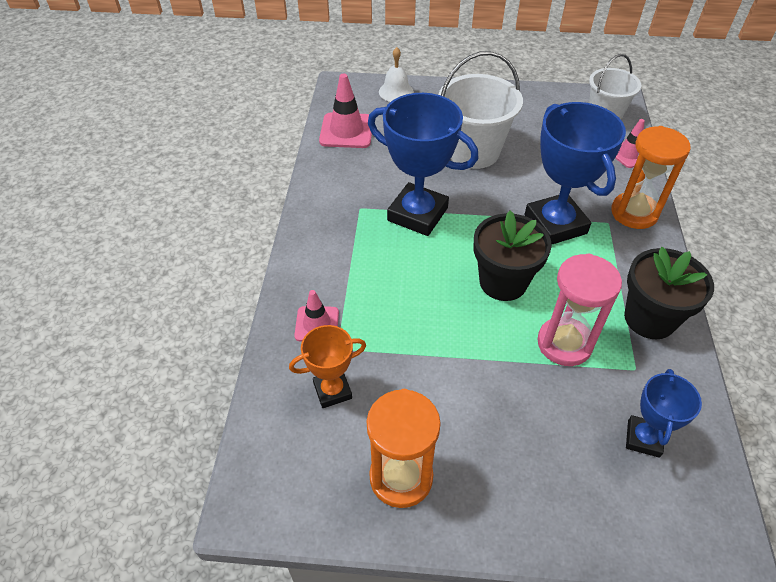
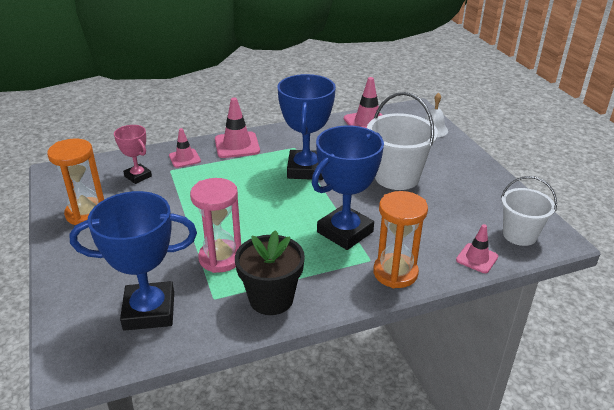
camera: 65 degrees right, 15 degrees down
orange trophy [289,325,366,408] -> pink trophy [114,125,152,184]
black flower pot [474,211,552,301] -> none
blue trophy [626,369,702,458] -> blue trophy [69,191,197,331], size x1.82
none -> pink traffic cone [215,97,260,158]

